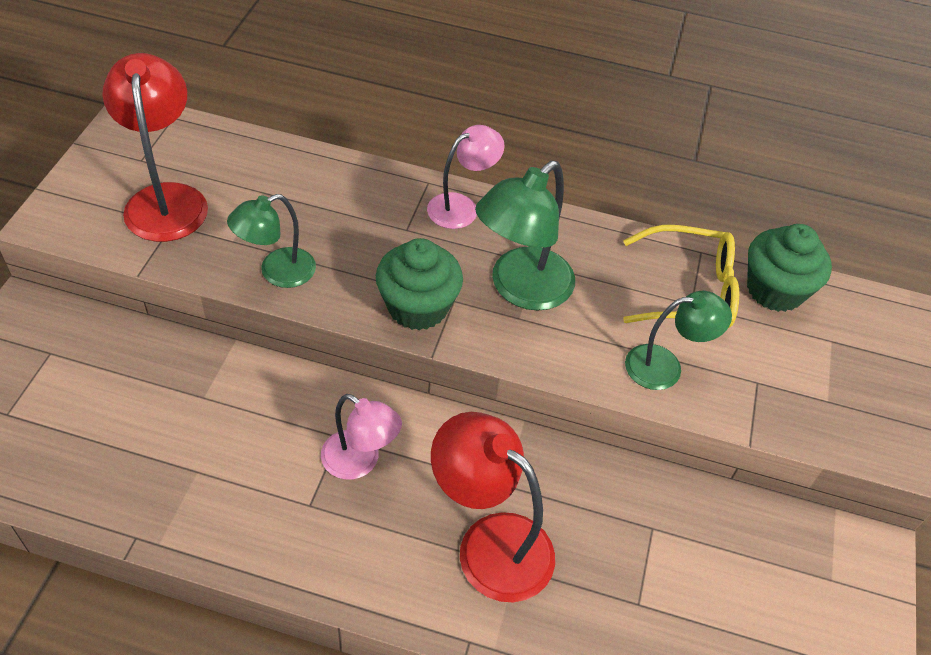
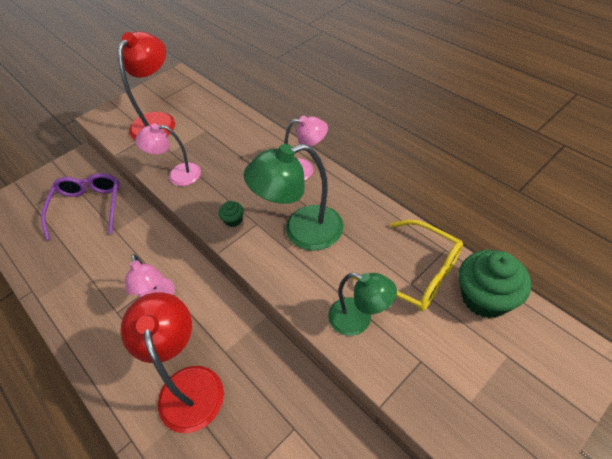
camera: 40 degrees right, 0 degrees up
green lamp [227,194,316,288] -> pink lamp [135,124,201,186]
green cupcake [376,238,463,331] -> green cupcake [219,201,244,227], size x0.45
none -> purple glasses [41,173,120,241]

